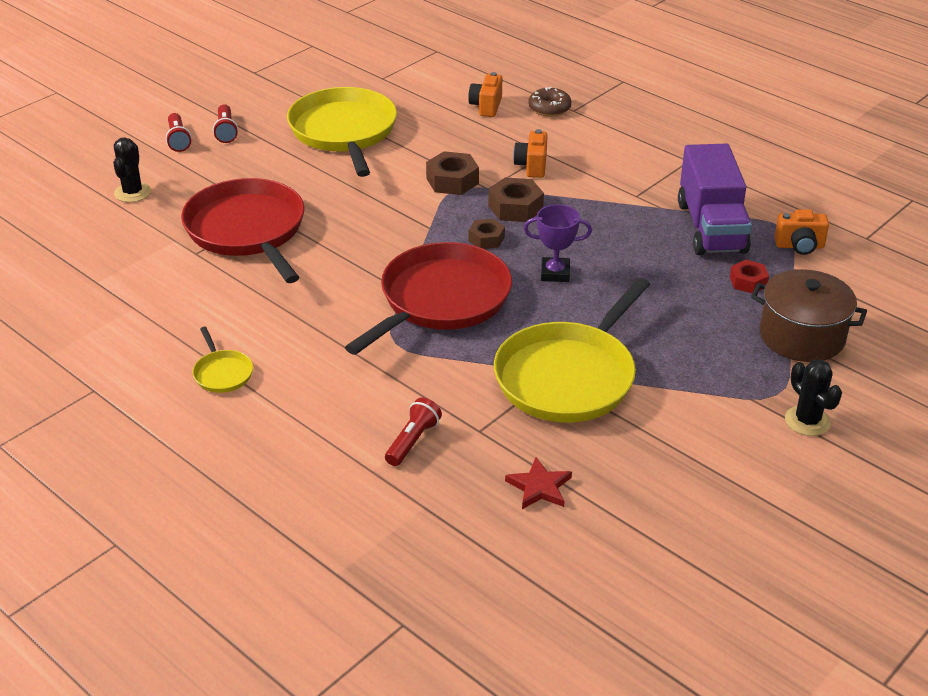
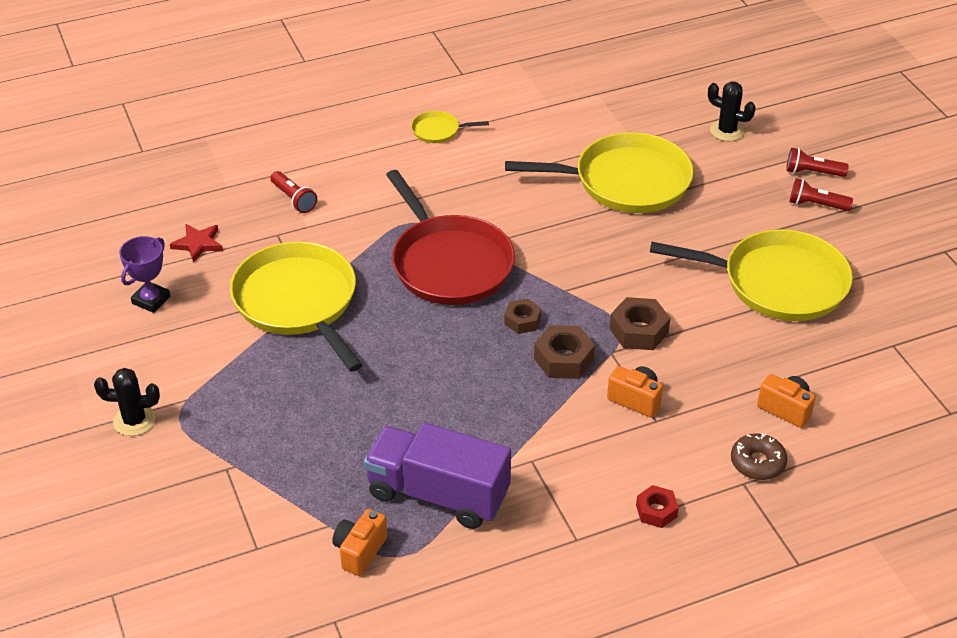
camera: 115 degrees right, 5 degrees up
red pan [181,178,305,283] -> yellow pan [505,132,694,213]
purple trophy [524,204,592,282] -> purple trophy moved to [119,236,170,313]
red nut [730,260,769,294] -> red nut moved to [636,485,679,528]
brown pot [751,269,867,362] -> none

